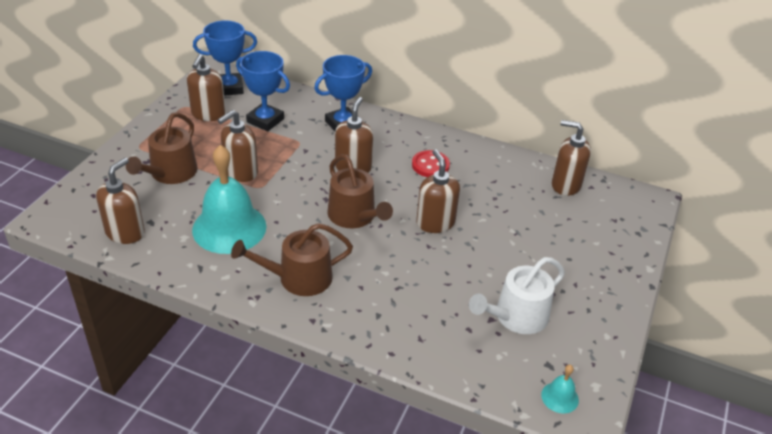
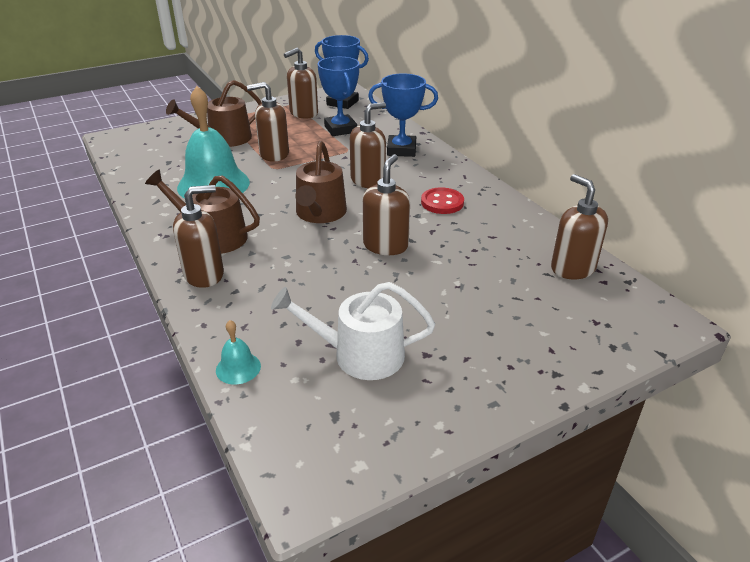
camera: 40 degrees right, 5 degrees down
brown soap dispenser [96,158,145,244] -> brown soap dispenser moved to [173,185,224,288]
turquoise bell [541,365,579,413] -> turquoise bell moved to [216,320,261,384]

